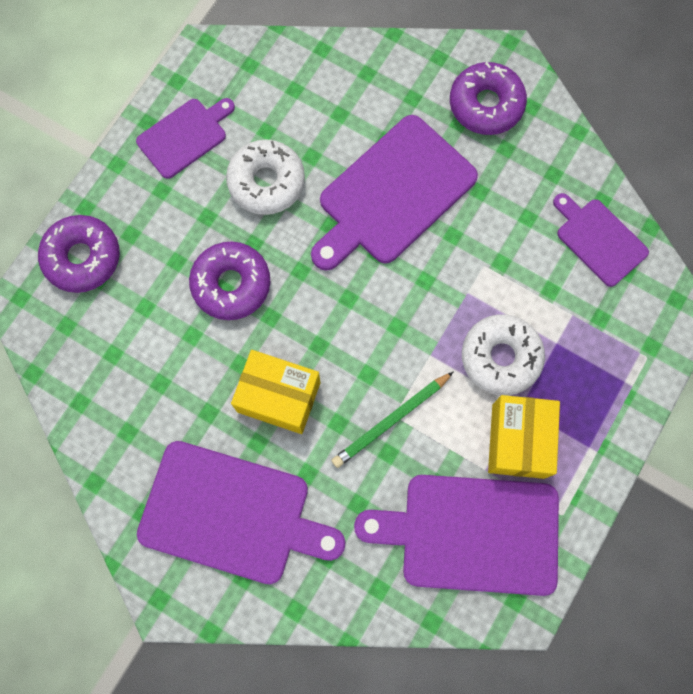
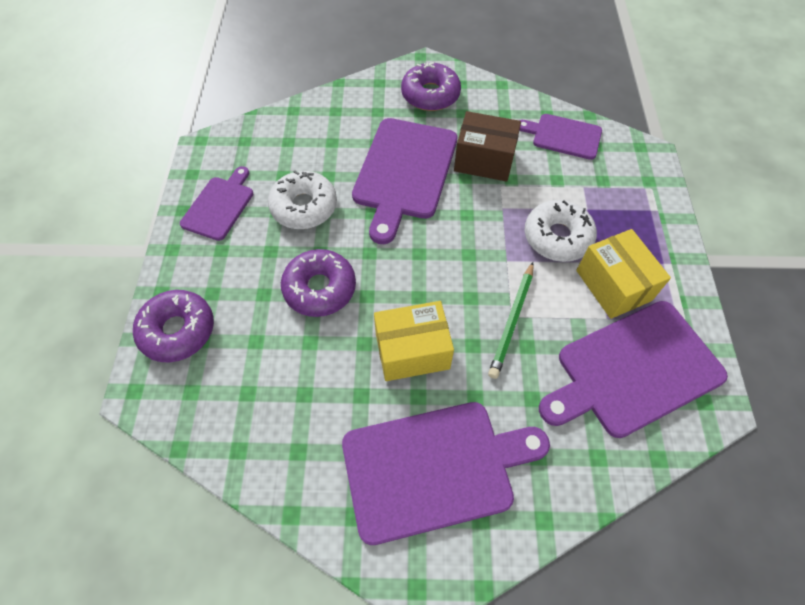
camera: 30 degrees left, 15 degrees down
none -> brown box [454,111,521,182]

